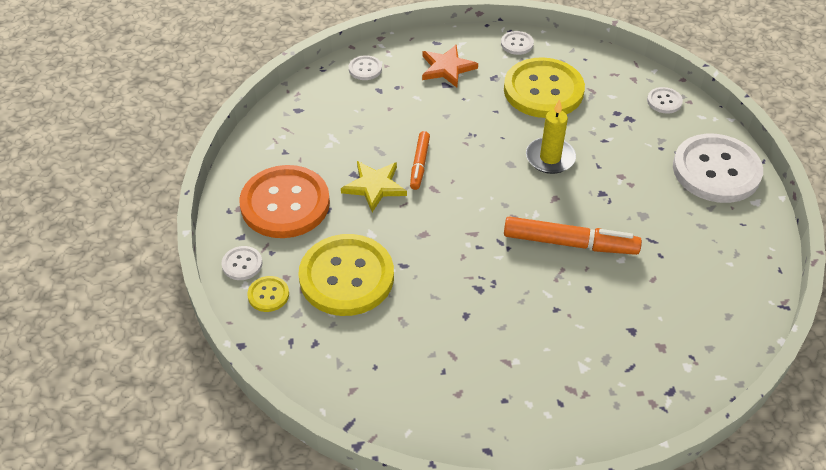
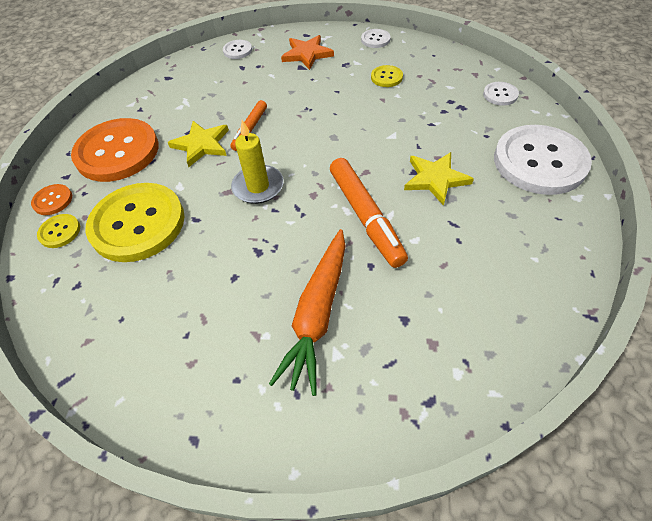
camera: 15 degrees right, 5 degrees up
white button [222,246,262,280] -> orange button [31,184,72,215]
yellow button [504,57,585,118] -> yellow button [371,65,403,87], size x0.43
orange marker [504,216,642,255] -> orange marker turned 45 degrees clockwise [330,158,408,268]
yellow candle [526,99,576,174] -> yellow candle moved to [231,120,284,204]
none -> orange carrot [269,229,346,396]
none -> yellow star [404,152,474,206]

